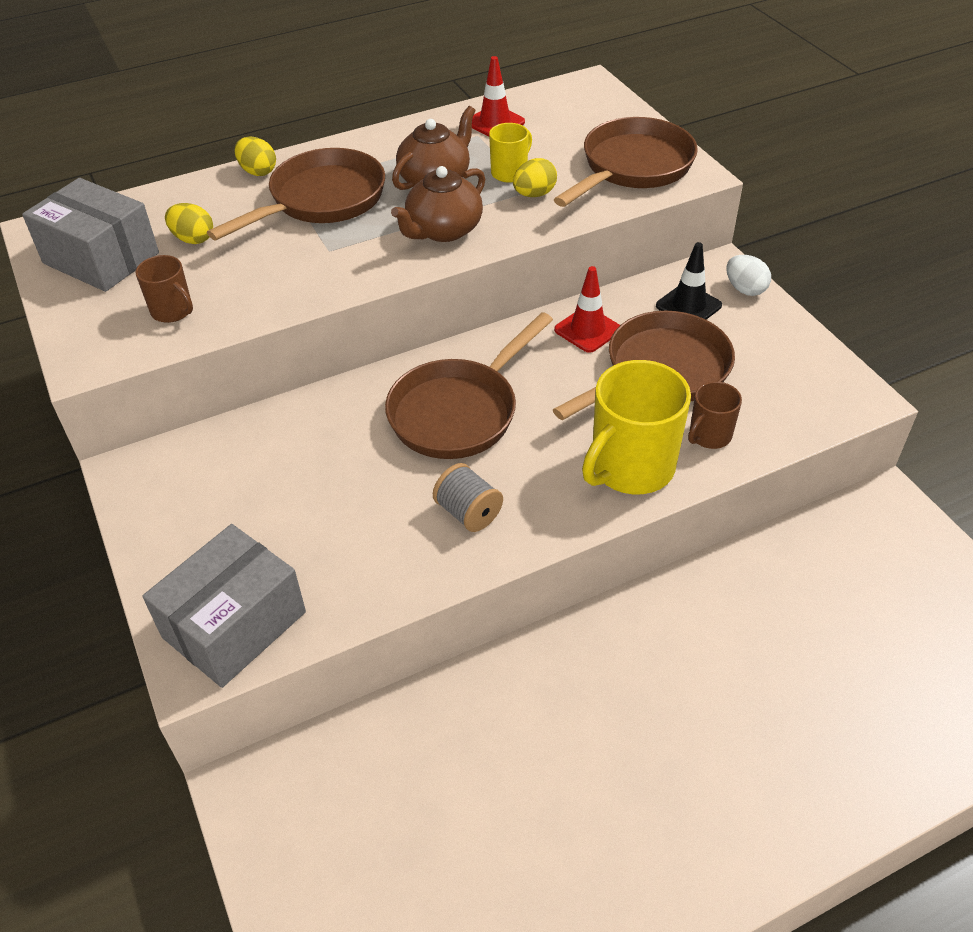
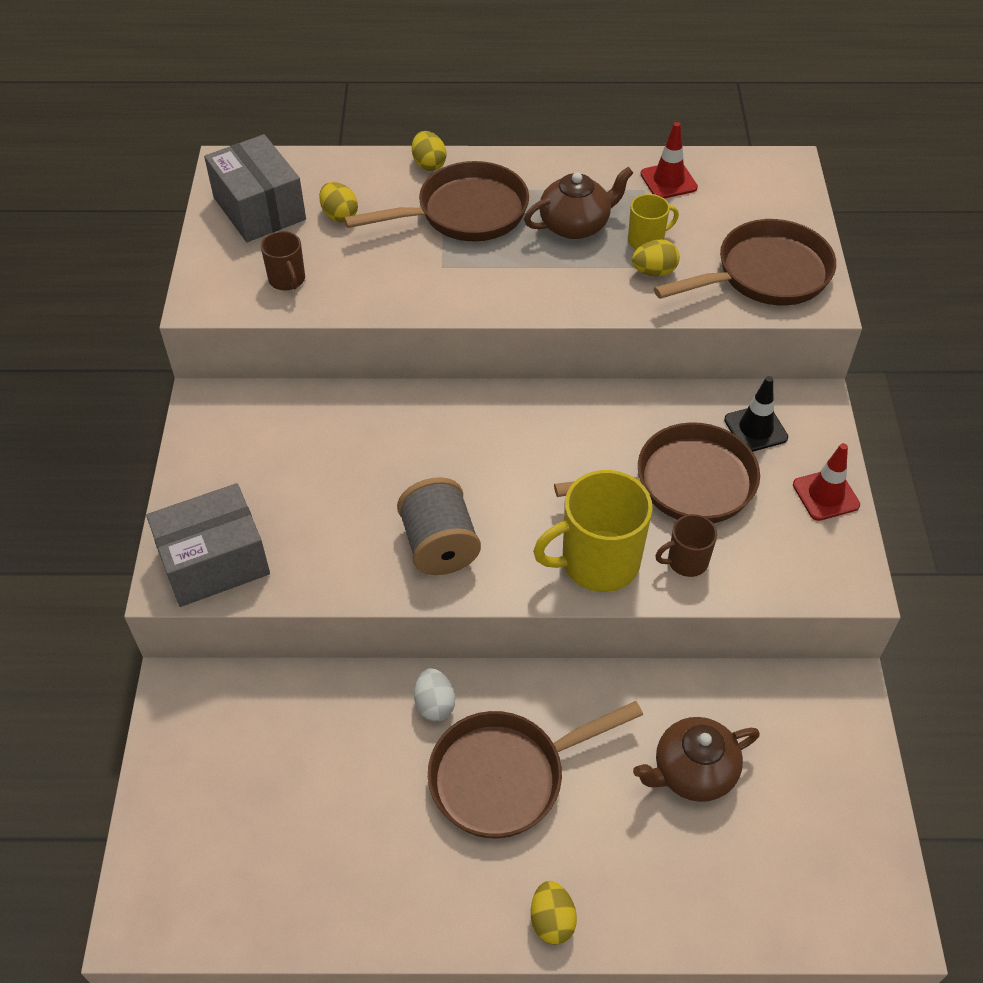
camera: 25 degrees right, 5 degrees up
brown pan [385,312,553,459] -> brown pan moved to [428,701,643,838]
brown teapot [391,166,485,242] -> brown teapot moved to [633,717,760,802]
grey spool [433,463,503,532] -> grey spool [397,477,481,575], size x1.54
red traffic cone [554,266,620,353] -> red traffic cone moved to [793,443,860,521]
white egg [726,255,771,296] -> white egg moved to [414,668,455,722]
none -> yellow egg [531,881,577,945]

